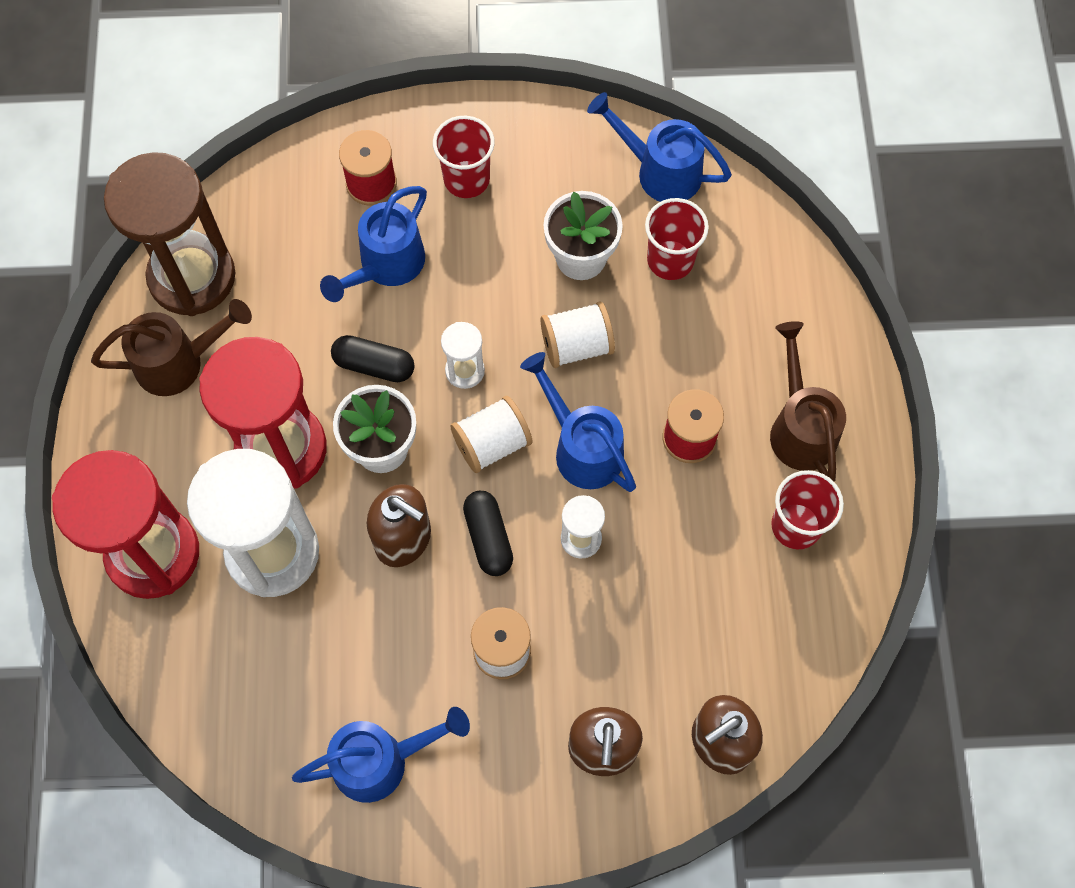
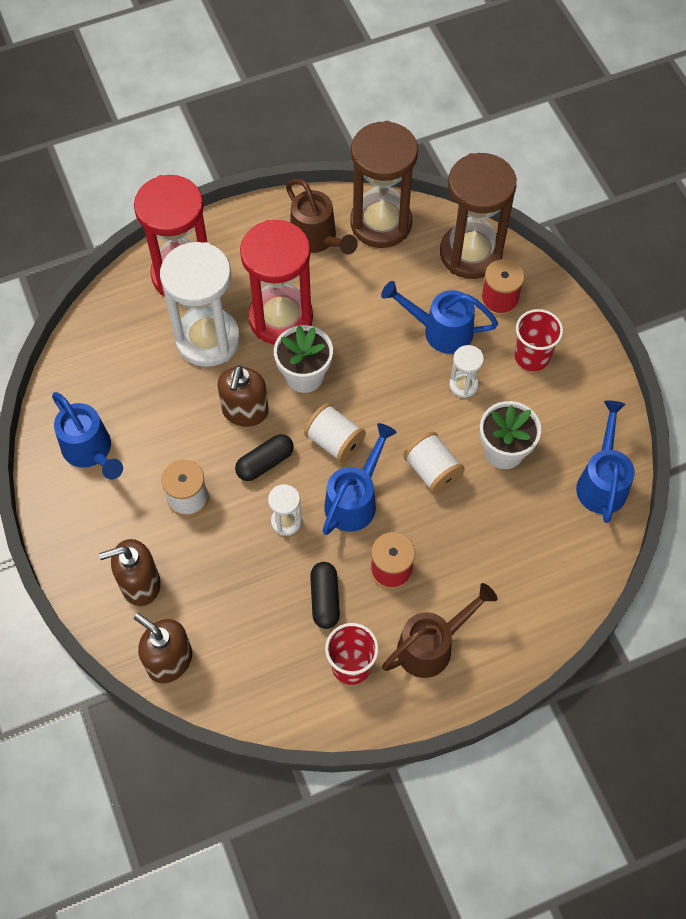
camera: 70 degrees right, 5 degrees down
black capsule [331,335,415,382] -> black capsule moved to [310,562,340,629]
white hourglass [441,322,485,389] -> white hourglass moved to [449,345,484,398]
red cup [645,198,709,280] -> none
none -> brown hourglass [440,153,517,279]

